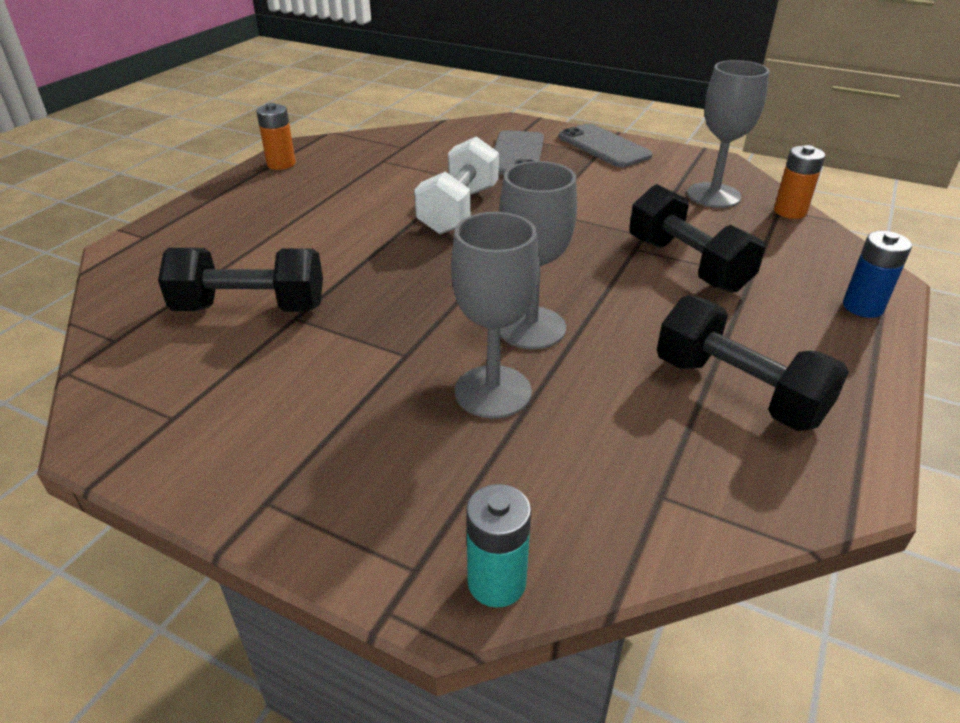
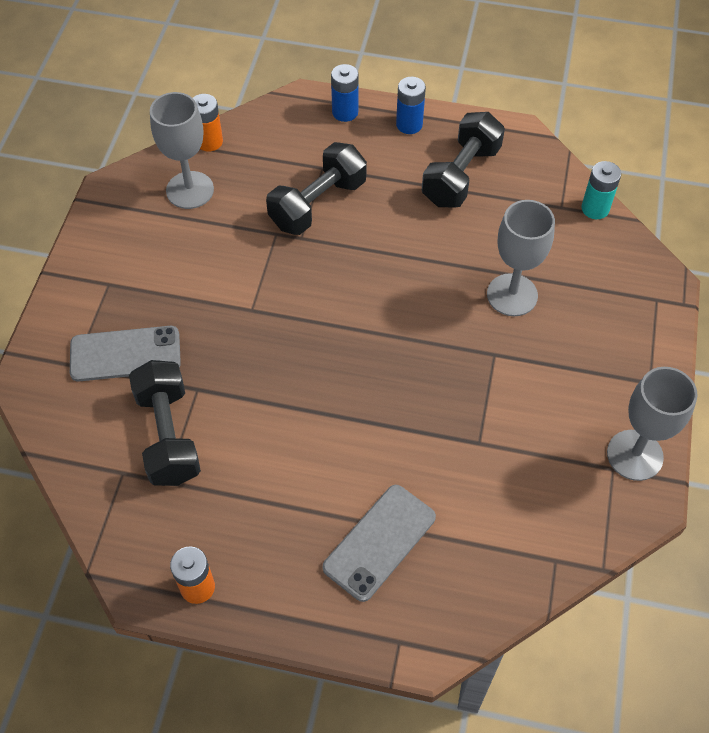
camera: 105 degrees left, 20 degrees up
black dumbbell [158,248,323,312] -> black dumbbell moved to [129,360,201,486]
white dumbbell [414,136,499,235] -> none
turquoise battery [466,484,531,608] -> turquoise battery moved to [581,161,621,219]
grey goblet [499,161,577,349] -> grey goblet moved to [607,367,698,481]
grey phone [559,123,653,168] -> grey phone moved to [323,485,436,602]
none -> blue battery [396,77,426,134]

